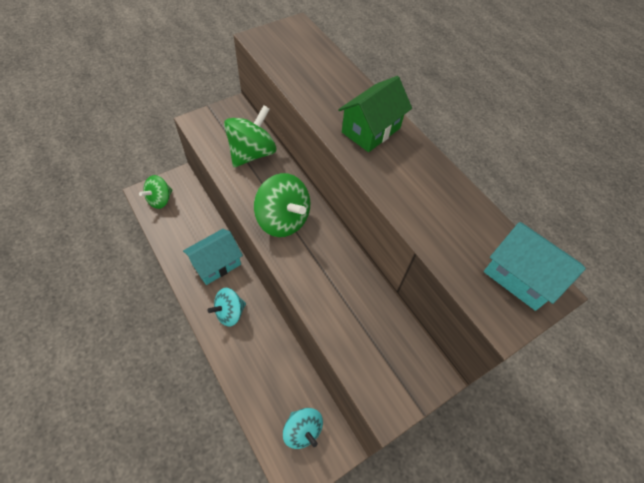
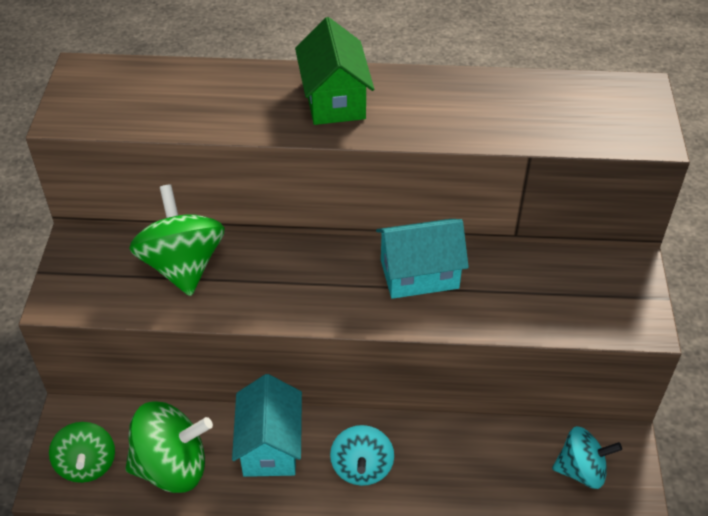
camera: 50 degrees left, 10 degrees down
green spinning top [254,173,311,237] -> green spinning top moved to [125,401,213,493]
turquoise house [484,222,586,311] -> turquoise house moved to [376,219,469,299]

